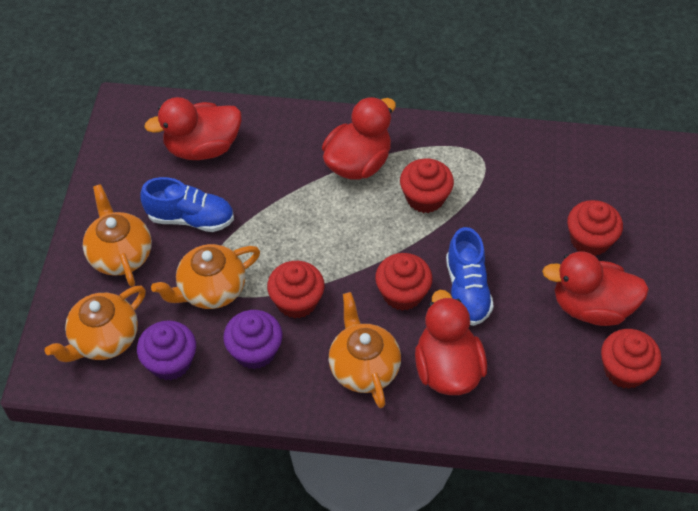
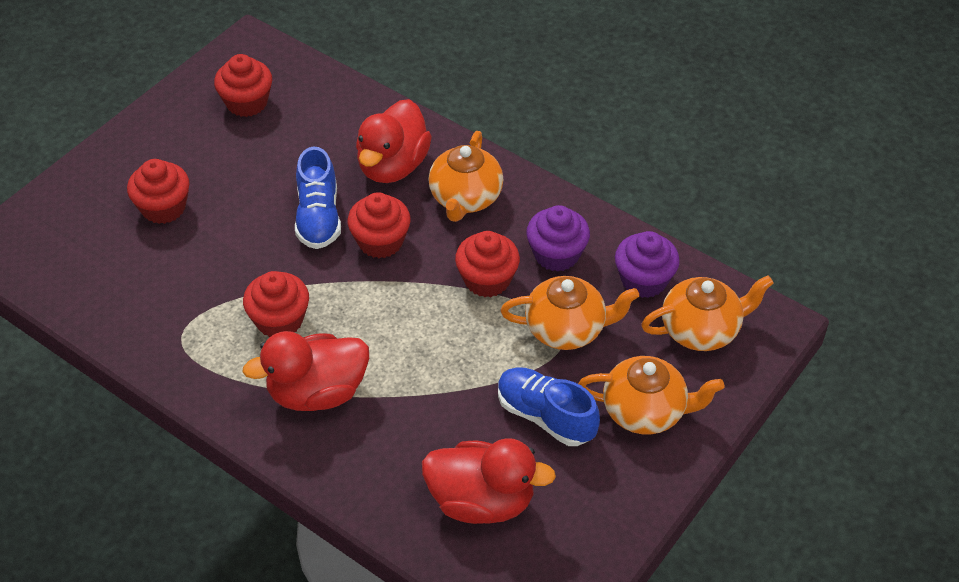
camera: 150 degrees left, 5 degrees down
orange teapot [83,184,152,287] -> orange teapot turned 90 degrees counterclockwise [578,356,724,434]
blue shoe [446,227,494,326] -> blue shoe turned 150 degrees clockwise [295,146,341,249]
red duck [542,251,649,326] -> none

